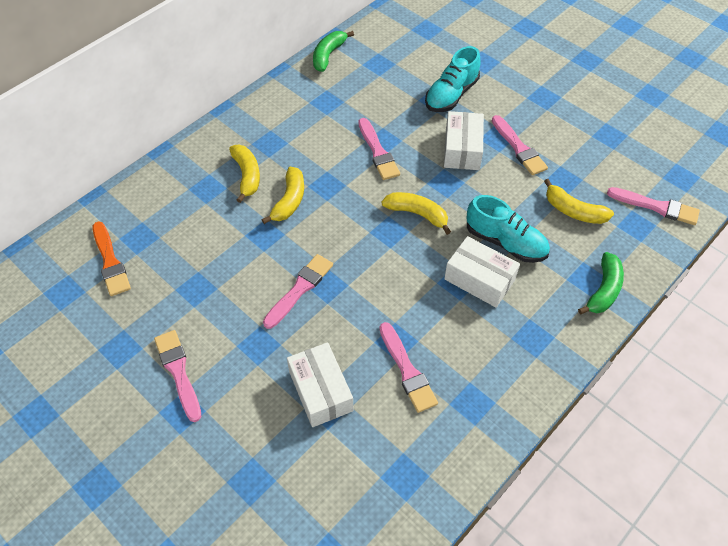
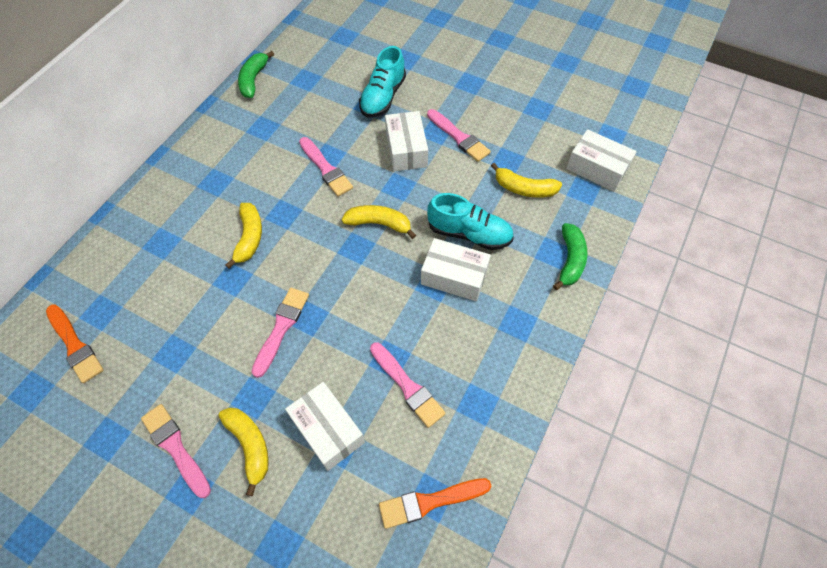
camera: 15 degrees left, 5 degrees up
yellow banana [229,145,260,203] -> yellow banana moved to [218,408,269,496]
pink brush [607,187,700,225] -> white box [566,129,637,191]
none -> orange brush [379,478,491,529]

